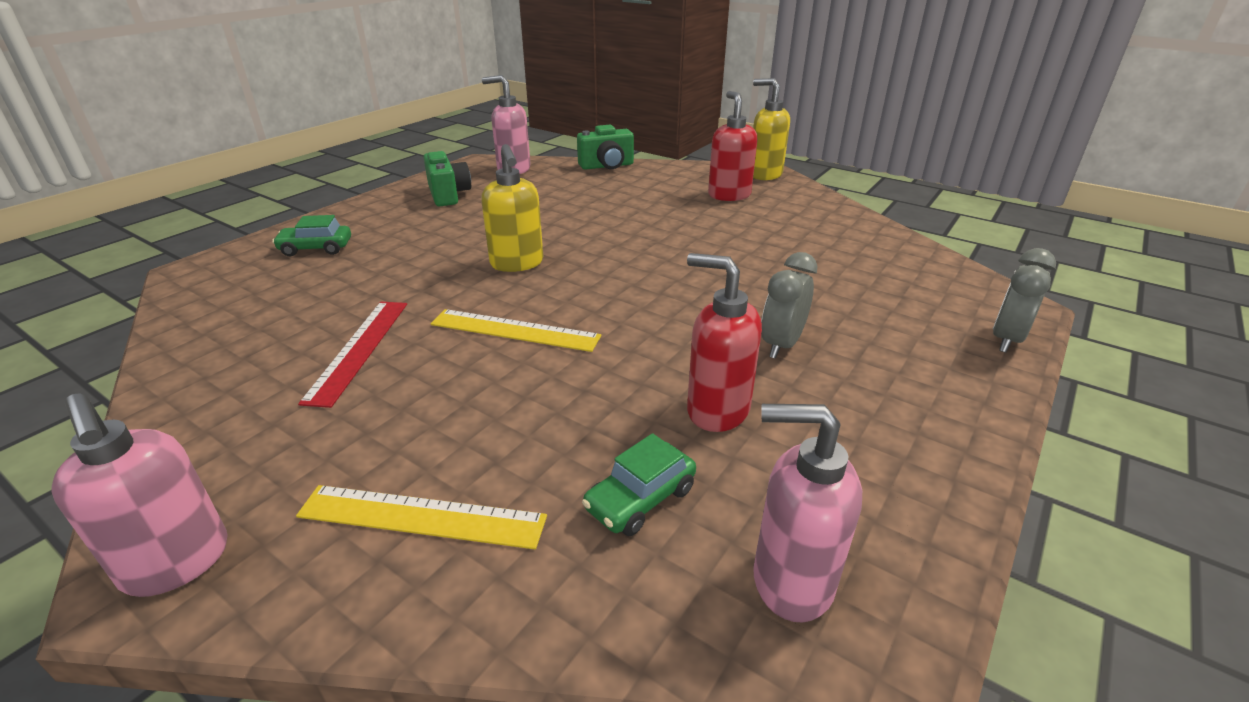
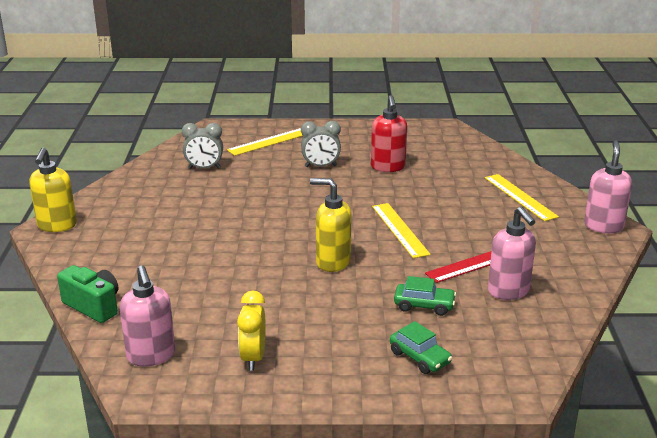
camera: 125 degrees left, 5 degrees down
green camera [423,151,471,206] -> yellow clock [237,290,266,371]
yellow soap dispenser [481,144,543,272] -> yellow soap dispenser turned 105 degrees counterclockwise [310,178,351,272]
green car [582,433,696,536] -> green car moved to [394,276,456,316]
red soap dispenser [708,91,758,201] -> none
pink soap dispenser [753,404,862,623] -> pink soap dispenser moved to [488,207,536,300]
grey clock [993,248,1056,353] -> grey clock moved to [182,123,223,169]
none -> yellow ruler [227,128,303,156]

